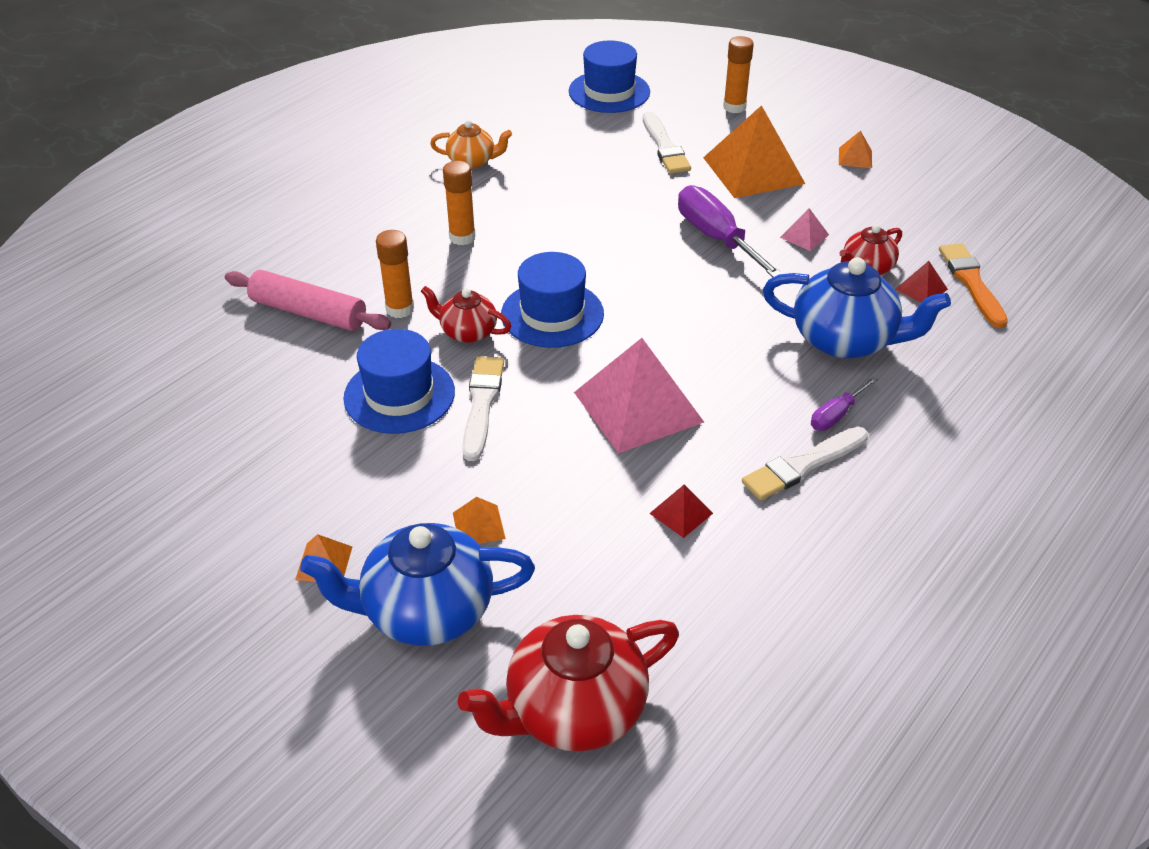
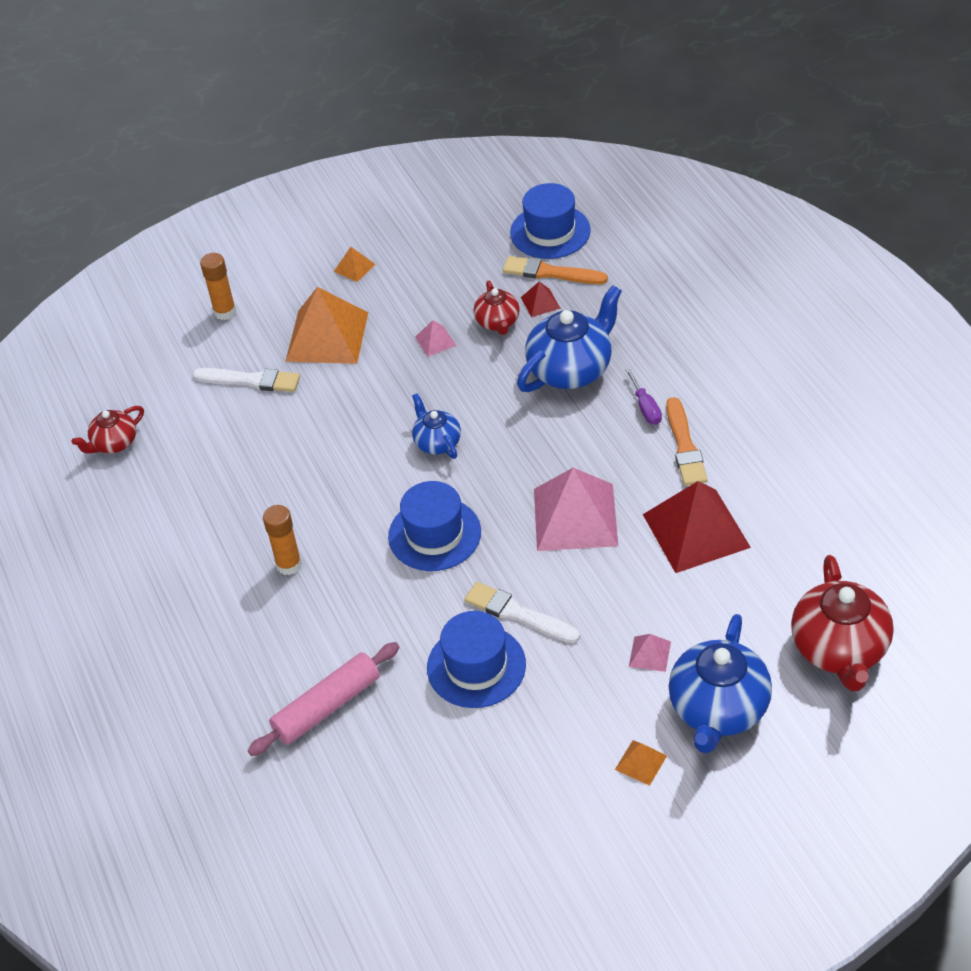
camera: 60 degrees left, 5 degrees up
orange glue stick [376,230,414,318] -> none
red teapot [421,286,511,343] -> red teapot moved to [72,406,144,453]
orange teapot [430,120,512,169] -> none
orange pyramid [453,497,506,544] -> pink pyramid [629,634,671,672]
blue hat [569,40,650,113] -> blue hat moved to [510,183,591,259]
red pyramid [649,485,713,538] -> red pyramid [643,481,751,573], size x2.31
purple screwdriver [678,185,783,277] -> none
white brush [742,427,868,500] -> orange brush [666,397,708,486]
none -> blue teapot [412,393,461,459]

